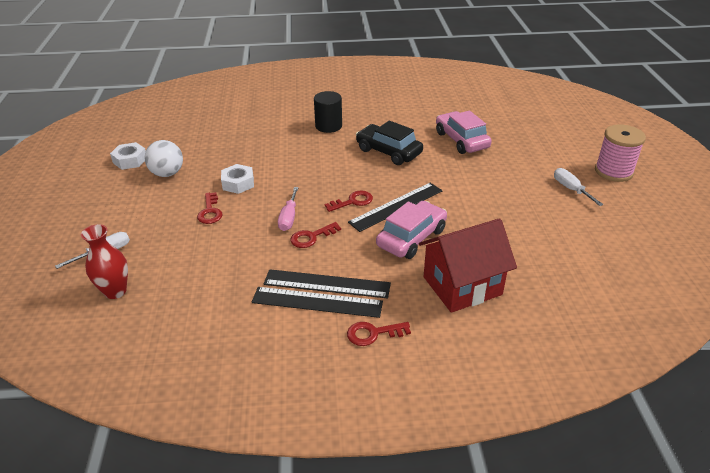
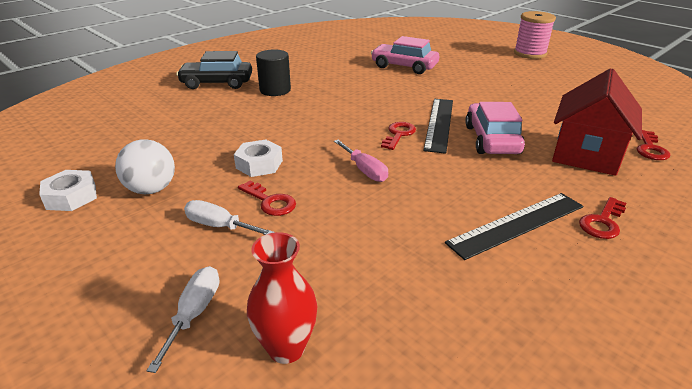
camera: 40 degrees left, 5 degrees down
black ruler [264,269,391,299] -> none
red key [290,222,341,248] -> red key moved to [637,130,670,160]
black car [356,121,423,165] -> black car moved to [176,51,252,89]
white screwdriver [554,168,604,206] -> white screwdriver moved to [184,200,275,235]

